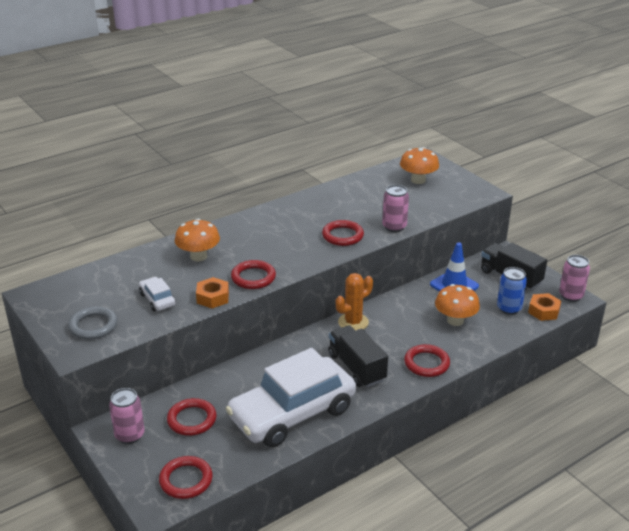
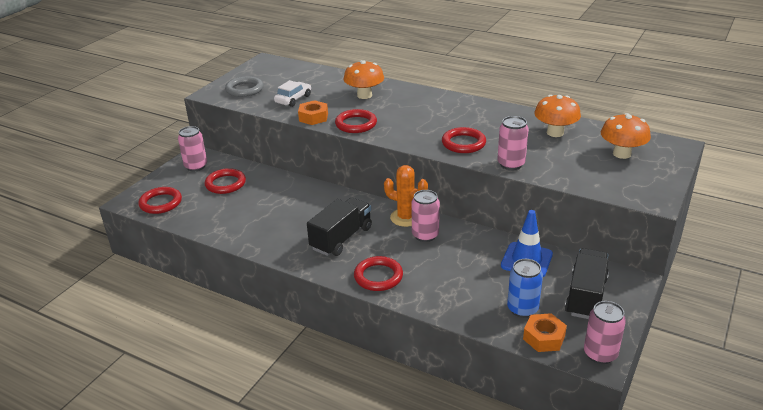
camera: 65 degrees right, 0 degrees up
white car [226,348,356,447] -> none
orange mushroom [435,284,480,326] -> orange mushroom moved to [534,95,581,137]
none -> pink can [412,190,440,242]

